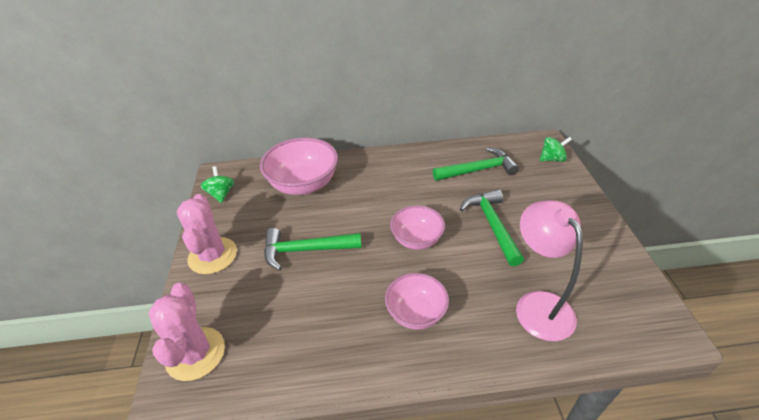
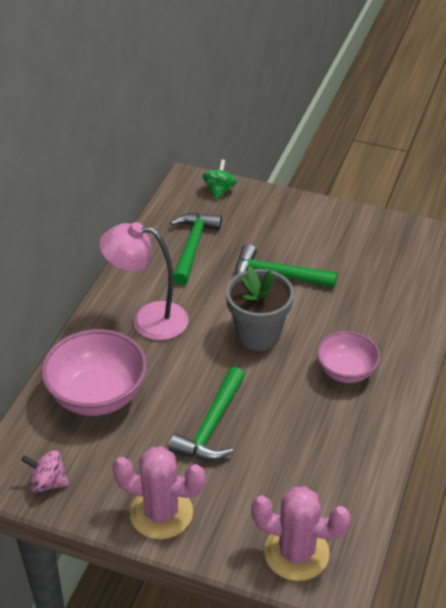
camera: 65 degrees left, 0 degrees up
green spinning top [201,166,234,203] -> pink spinning top [21,450,69,493]
pink bowl [390,205,445,250] -> grey flower pot [226,266,294,351]
pink lamp [516,200,583,341] -> pink lamp moved to [99,222,188,340]

